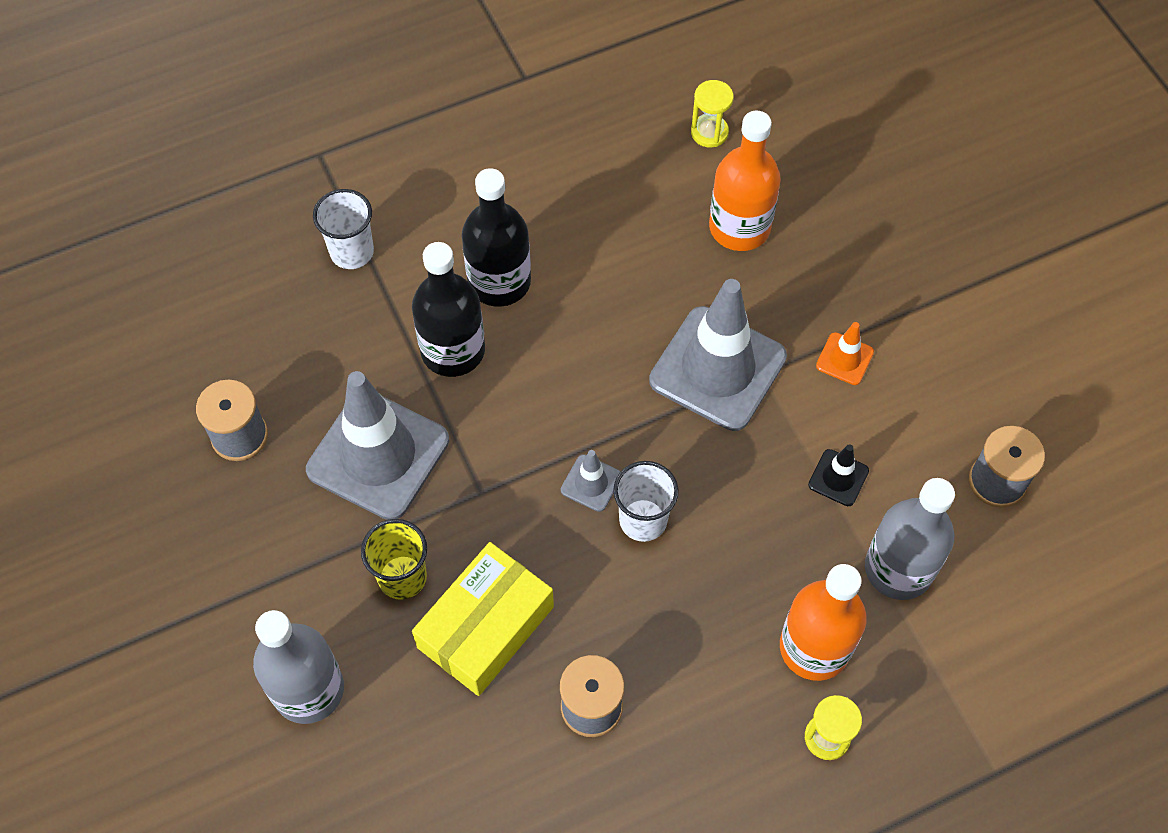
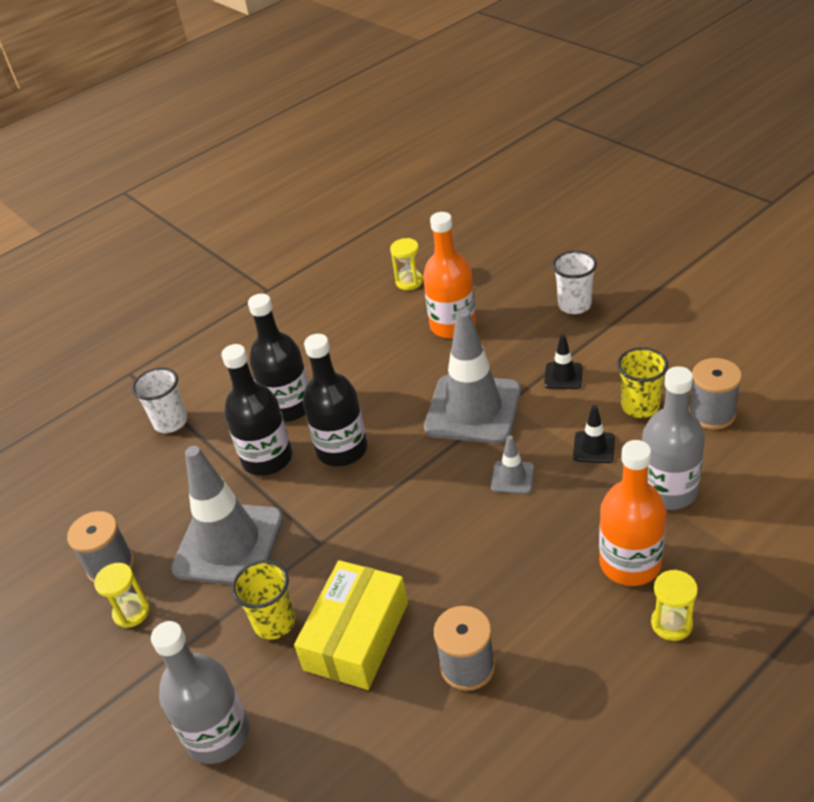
camera: 10 degrees left, 20 degrees down
grey traffic cone [561,450,621,512] -> grey traffic cone moved to [491,435,534,494]
white cup [613,461,679,542] -> white cup moved to [552,251,597,314]
orange traffic cone [816,322,874,385] -> black traffic cone [544,334,583,389]
none -> yellow hourglass [94,563,150,628]
none -> black bottle [303,334,367,466]
none -> yellow cup [617,347,668,418]

